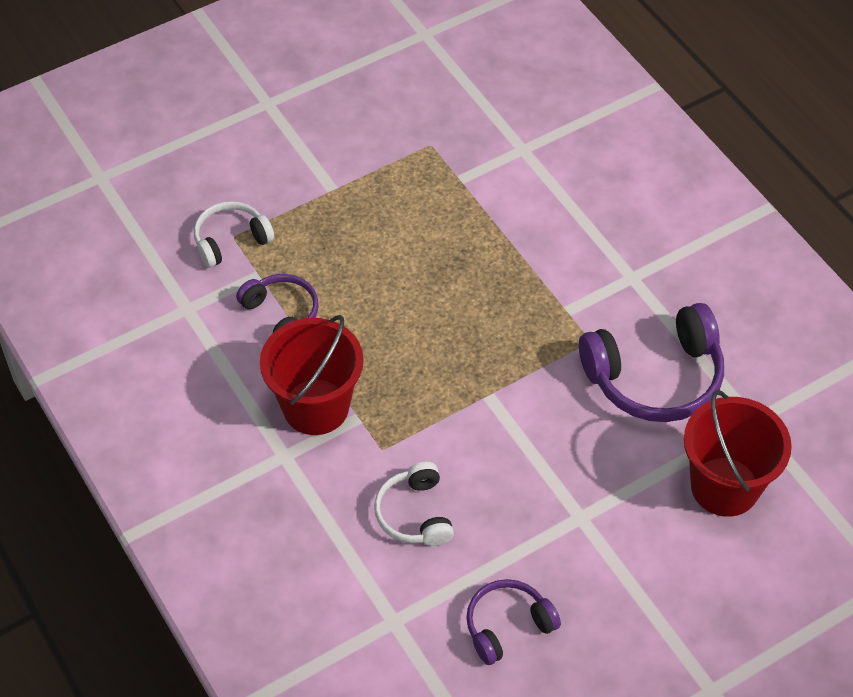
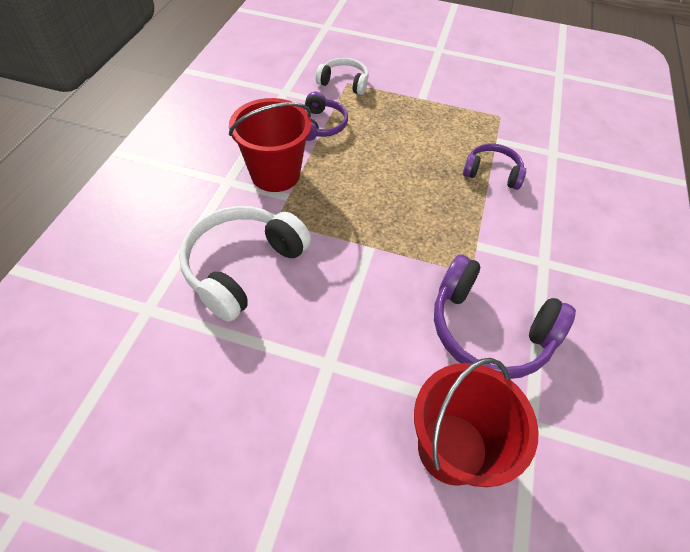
camera: 45 degrees right, 0 degrees up
white headphones [374,462,454,546] -> white headphones [179,206,311,322], size x1.72
purple headphones [466,579,561,665] -> purple headphones moved to [463,144,526,190]

